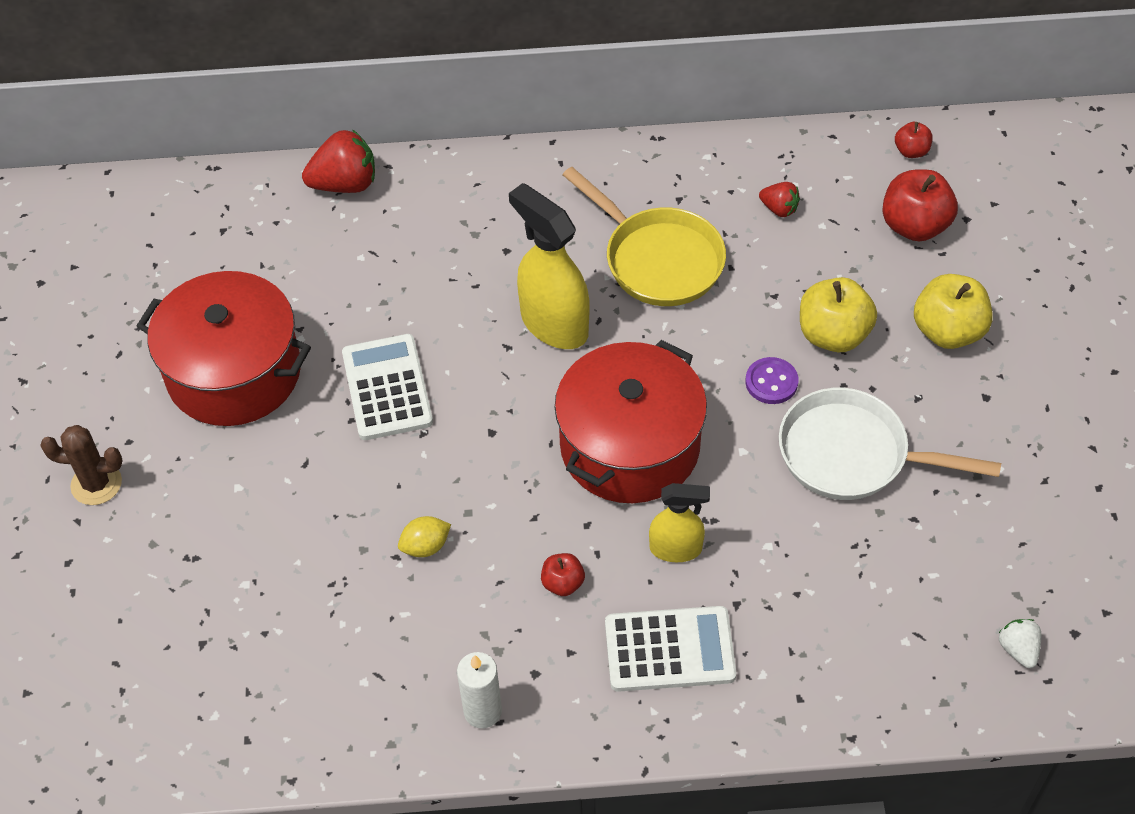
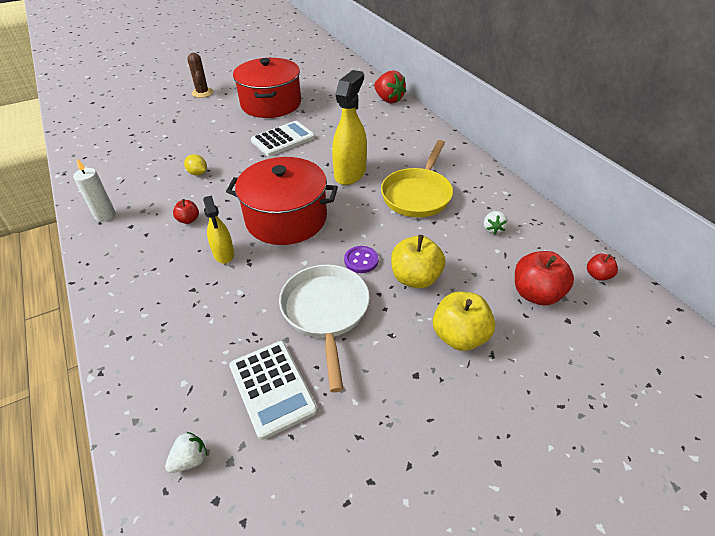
camera: 65 degrees right, 10 degrees down
white calculator [605,606,736,692] -> white calculator moved to [229,341,318,440]
red strawberry [759,182,800,217] -> white strawberry [484,211,508,235]

